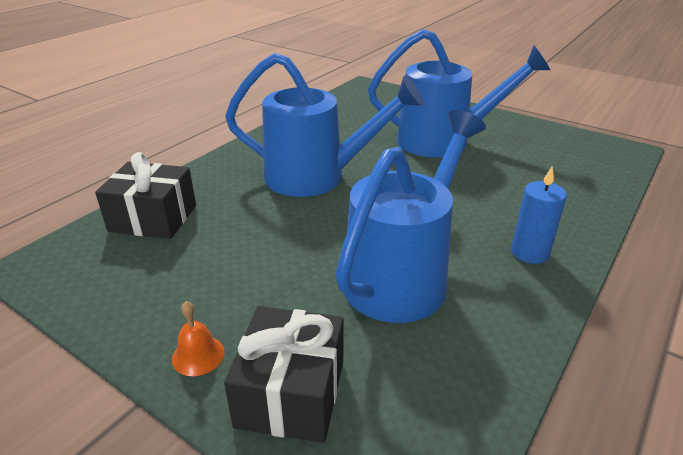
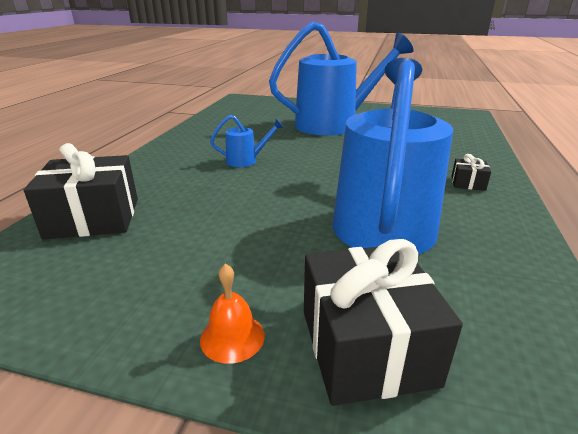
camera: 20 degrees left, 5 degrees down
blue watering can [225,53,424,197] -> blue watering can [210,115,284,167], size x0.40
blue candle [511,167,567,264] -> black gift [451,154,491,191]

